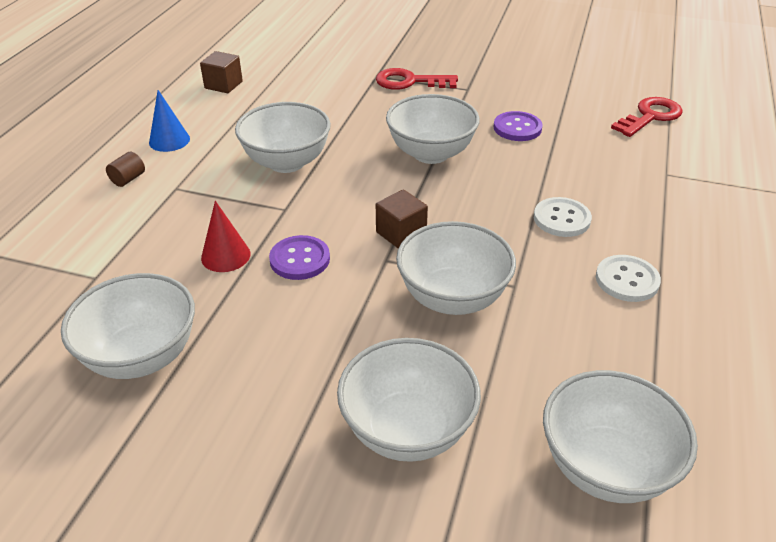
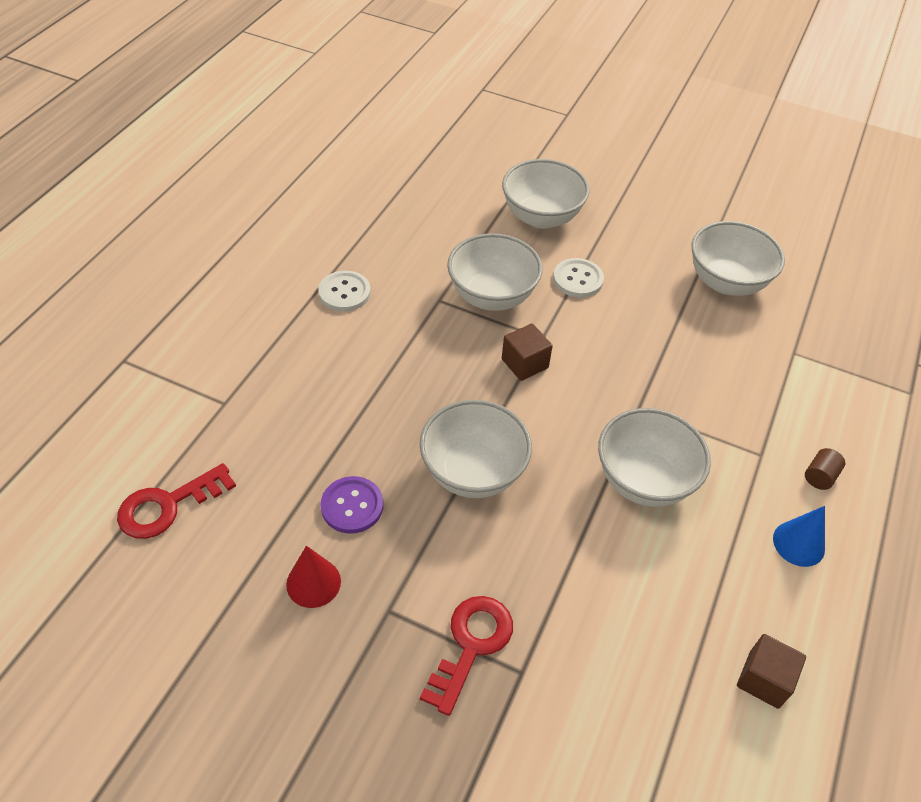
camera: 175 degrees left, 10 degrees up
red cone [201,201,251,272] -> red cone moved to [286,546,341,608]
purple button [269,235,330,280] -> none
red key [376,68,458,90] -> red key turned 75 degrees counterclockwise [420,596,513,716]
white button [534,197,592,237] -> white button moved to [553,258,604,298]
white bowl [543,370,698,503] -> none

